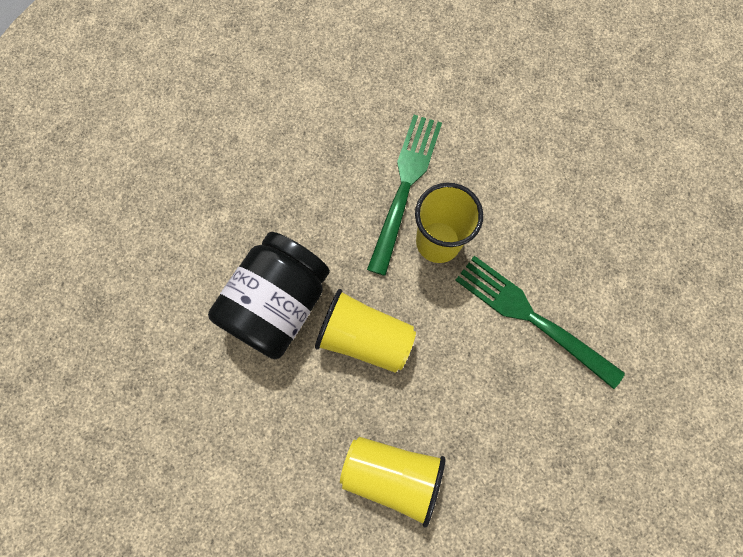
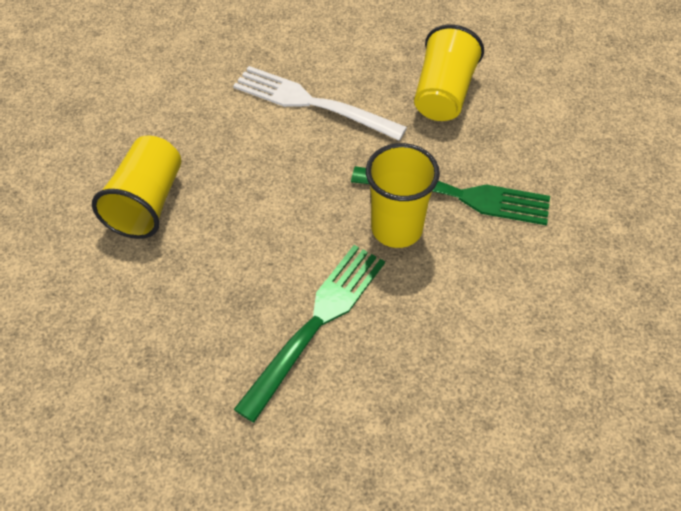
camera: 85 degrees right, 20 degrees down
black jar [208,232,330,359] -> white fork [233,66,407,141]
yellow cup [315,289,416,373] -> yellow cup moved to [414,25,484,121]

